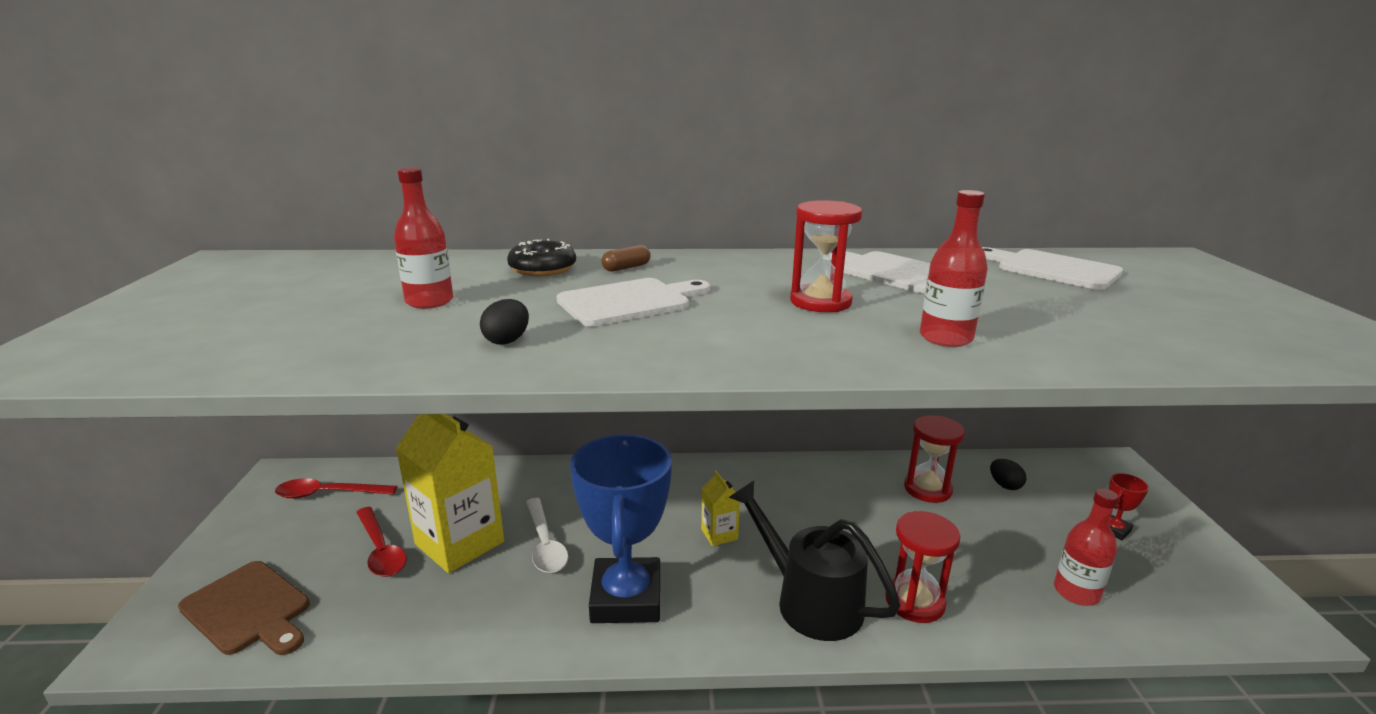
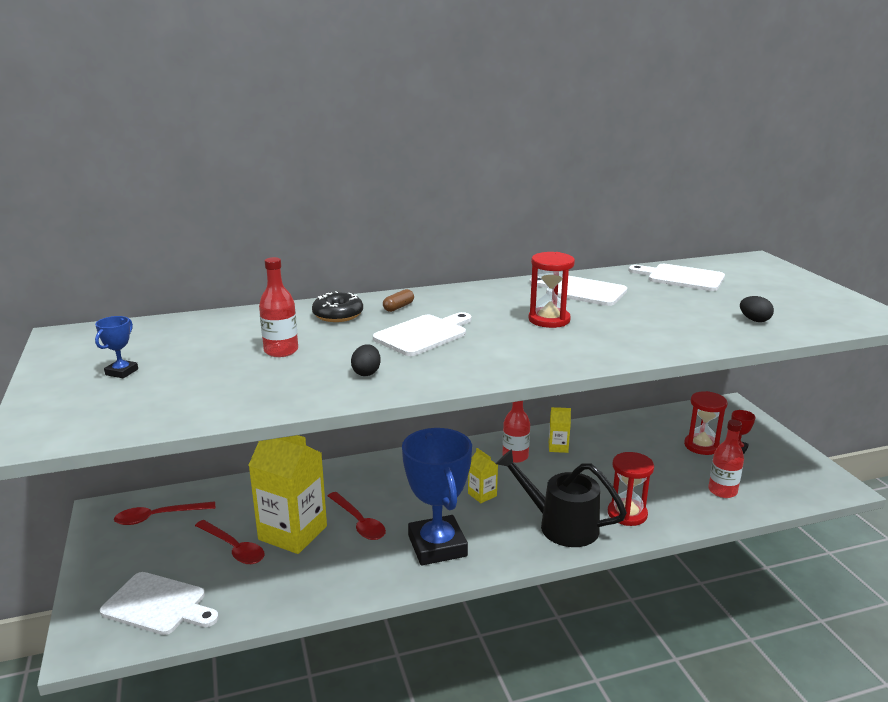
camera: 15 degrees left, 0 degrees up
brown cutting board [178,561,310,655] -> white cutting board [100,572,219,635]
white spoon [526,498,568,573] -> red spoon [328,492,386,540]
red hourglass [904,415,964,503] -> red hourglass moved to [684,391,728,455]
red bottle [920,190,988,347] -> red bottle moved to [502,401,530,463]
black egg [990,459,1026,490] -> black egg moved to [740,296,774,322]
none -> blue trophy [95,316,138,378]
none -> yellow carton [549,407,571,453]

